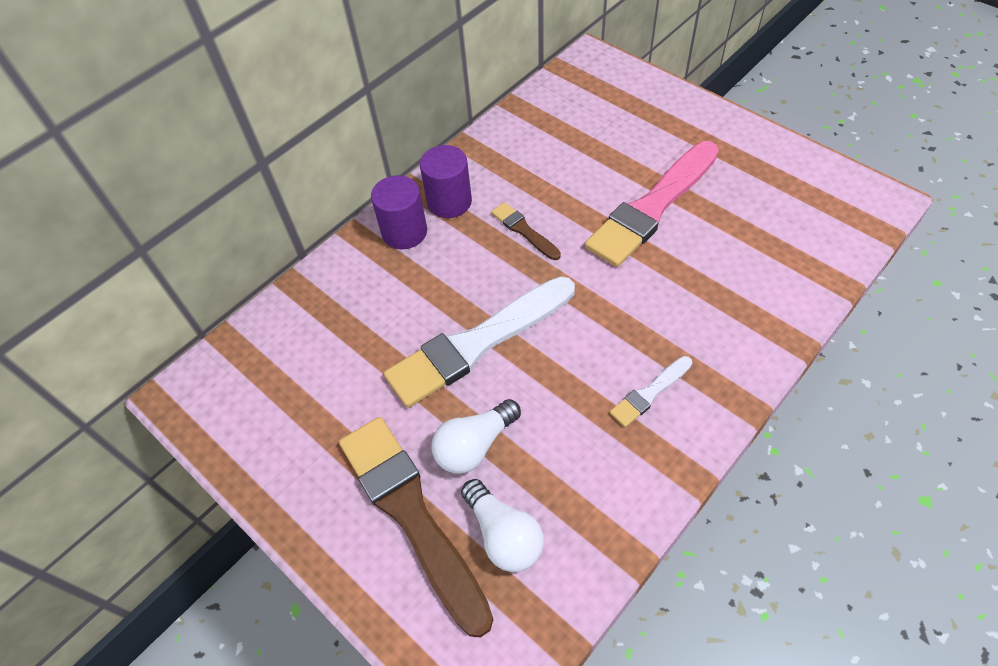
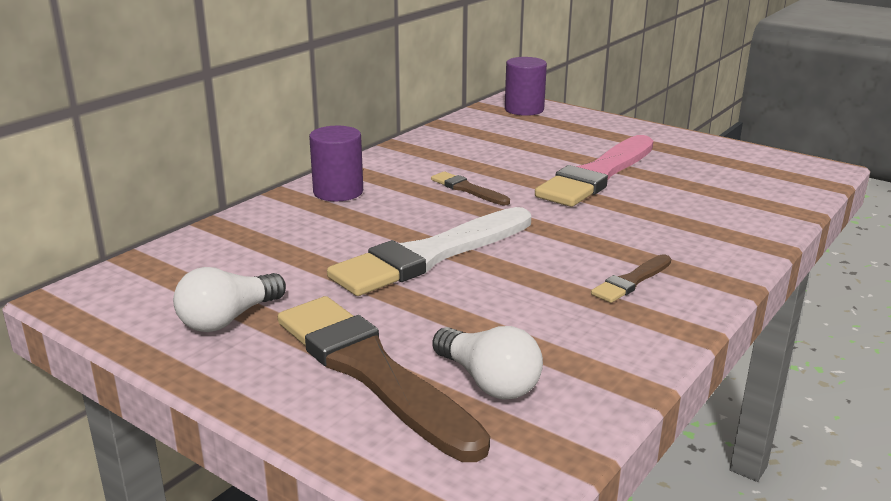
camera: 10 degrees left, 30 degrees down
purple cylinder [420,145,472,218] -> purple cylinder moved to [505,57,547,116]
white light bulb [432,399,521,474] -> white light bulb moved to [173,267,286,332]
white brush [610,356,692,427] -> brown brush [591,254,671,303]

